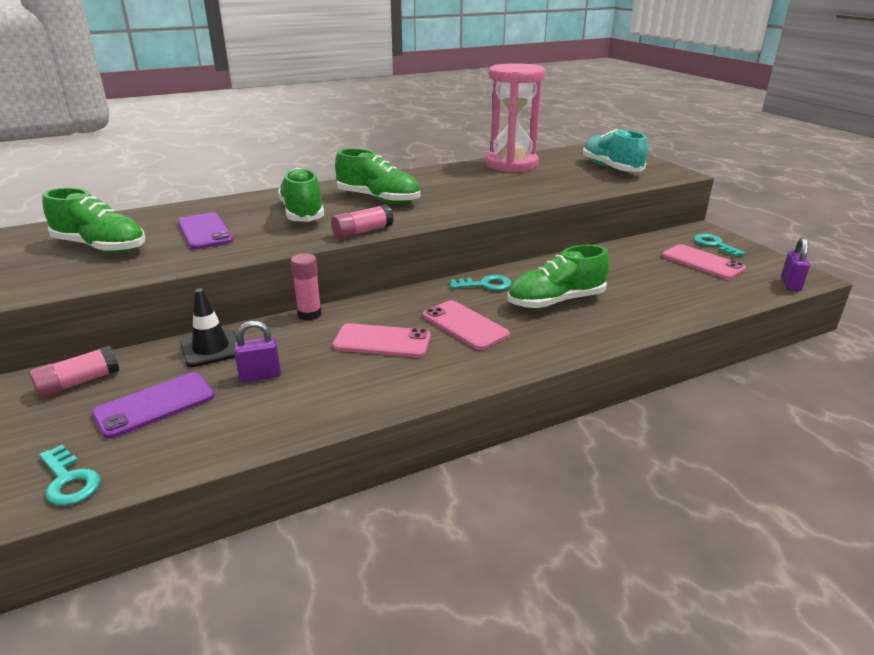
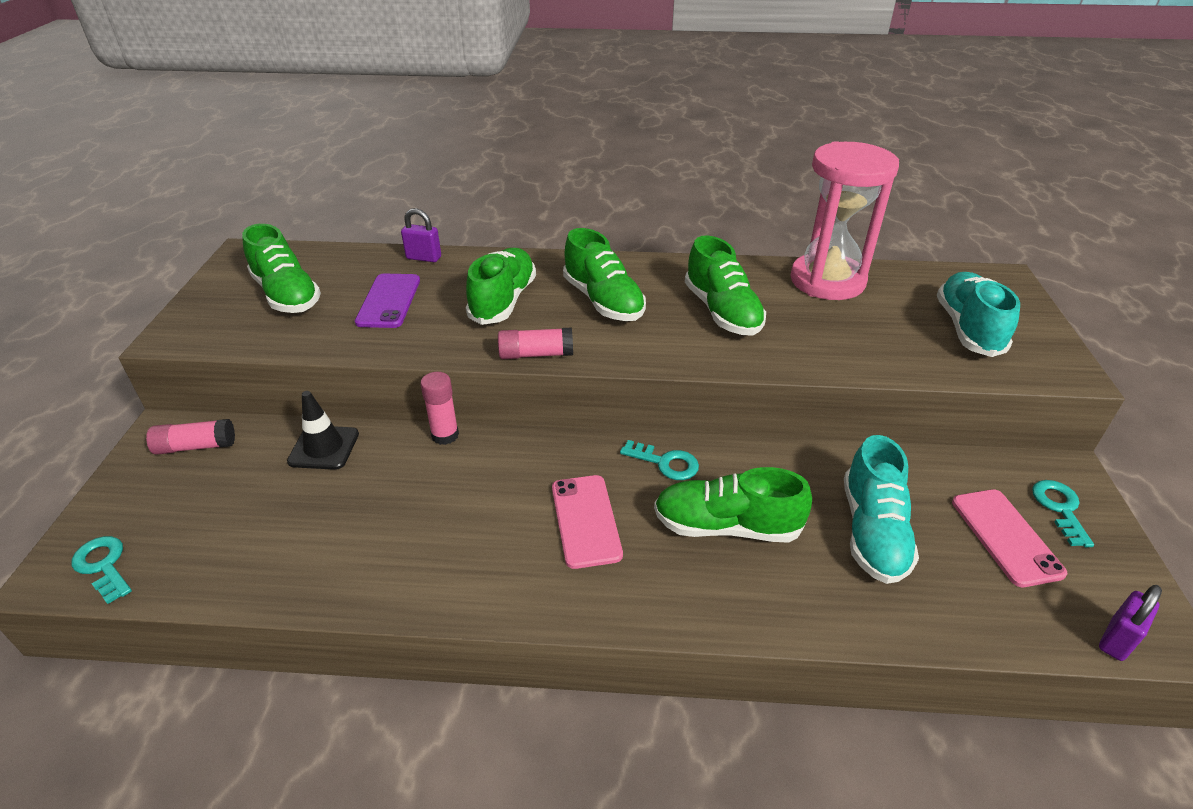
camera: 30 degrees right, 10 degrees up
turquoise key [39,444,101,506] -> turquoise key turned 150 degrees clockwise [72,536,132,604]
purple phone [92,372,215,439] -> none
purple padlock [234,321,281,382] -> purple padlock moved to [401,208,441,262]
pink phone [333,323,431,357] -> none
none -> green shoe [685,235,766,336]
none -> turquoise shoe [844,435,919,584]

